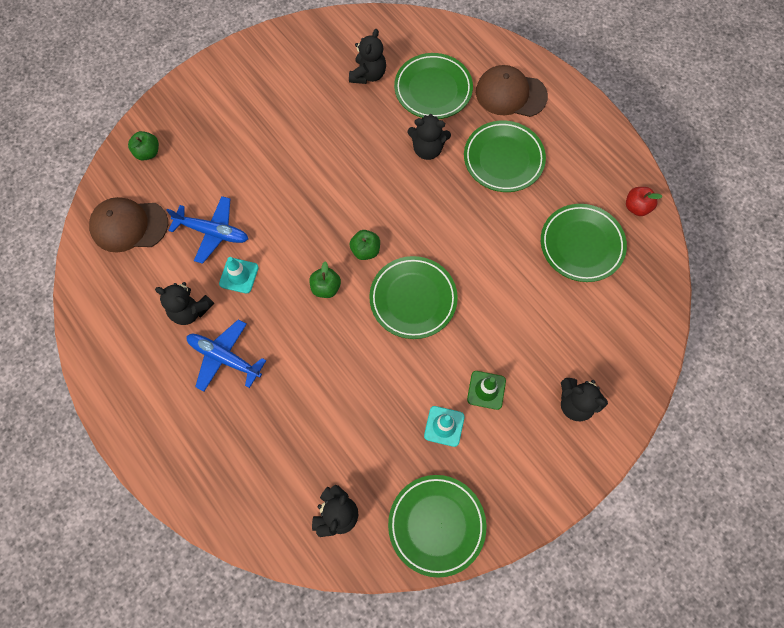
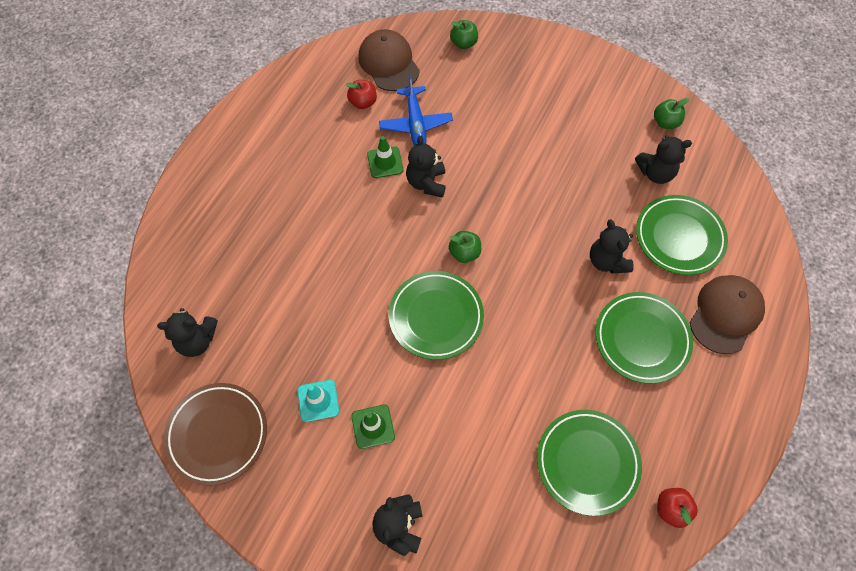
camera: 65 degrees right, 5 degrees down
black teddy bear [155,282,214,325] -> black teddy bear moved to [406,136,446,198]
blue plane [187,319,266,392] -> none
turquoise traffic cone [219,257,259,294] -> green traffic cone [367,136,403,178]
green apple [309,261,341,298] -> green apple moved to [654,98,689,129]
green plate [388,475,486,578] -> brown plate [163,383,267,486]
brown cap [476,65,548,117] -> brown cap turned 45 degrees clockwise [690,275,765,354]
none -> red apple [346,80,377,109]

